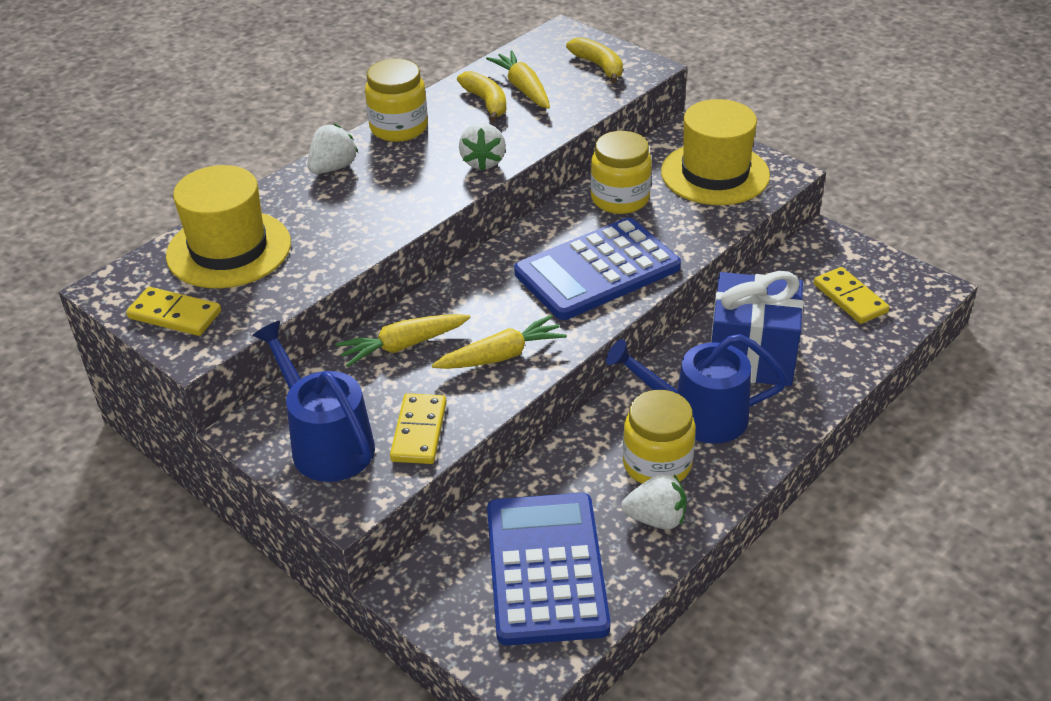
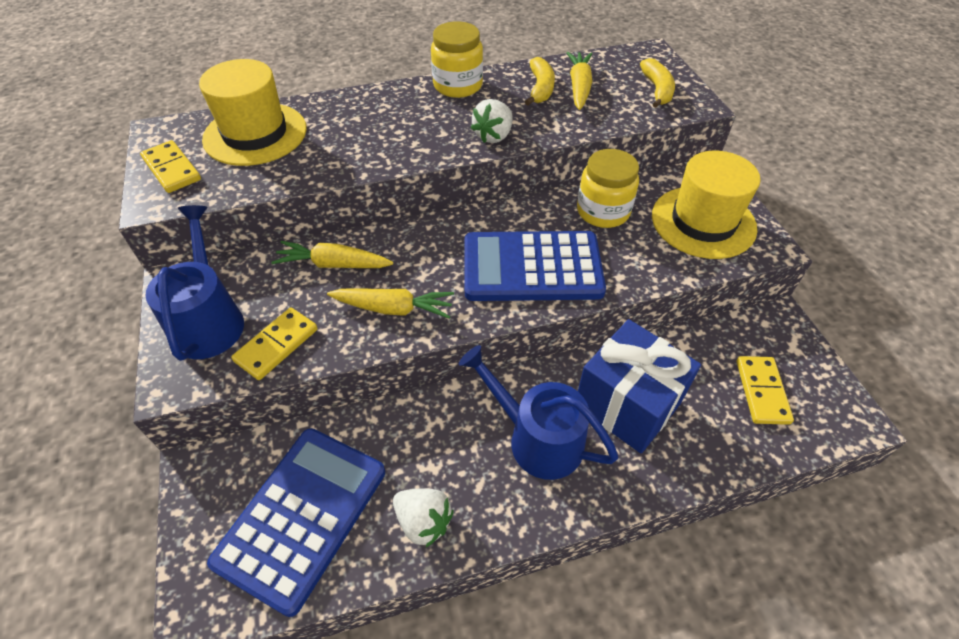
camera: 30 degrees right, 10 degrees up
white strawberry [308,124,358,174] -> none
yellow jar [623,390,696,484] -> none

